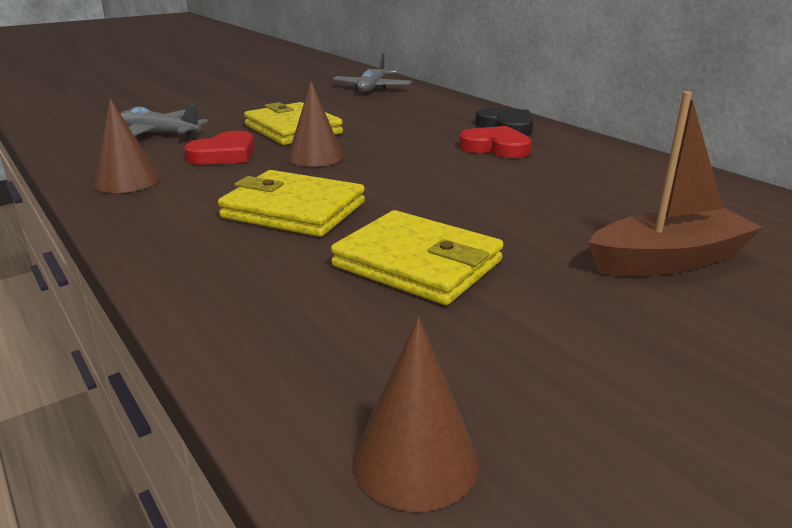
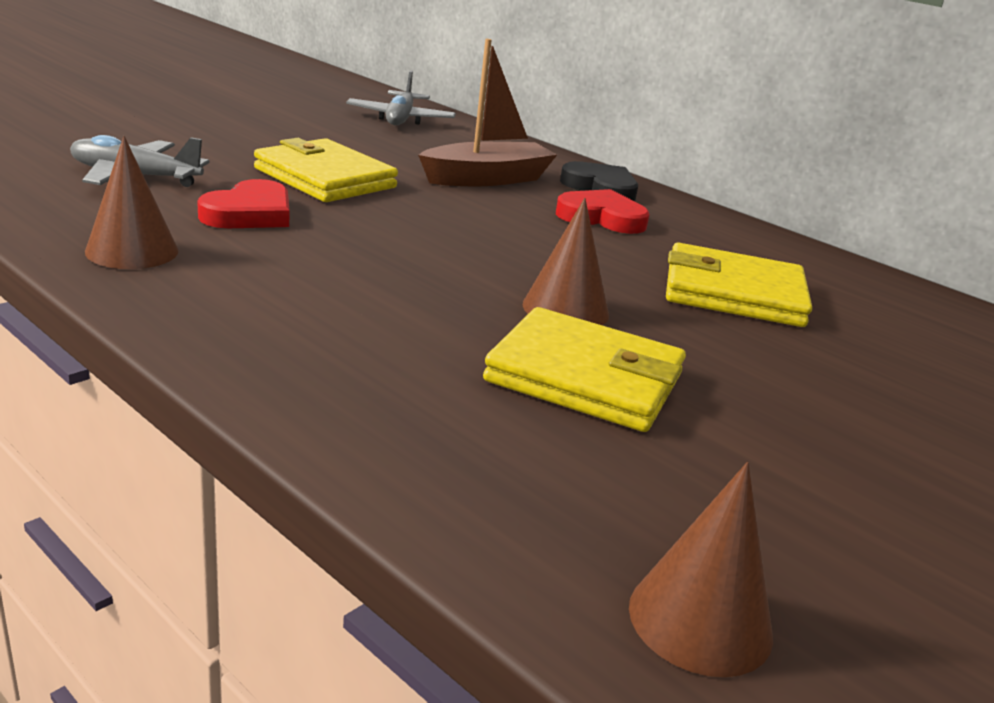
camera: 15 degrees left, 0 degrees up
yellow wallet [218,170,365,237] -> yellow wallet moved to [666,243,812,327]
brown cone [288,81,344,167] -> brown cone moved to [523,198,609,325]
brown boat [588,91,763,276] -> brown boat moved to [418,39,557,186]

